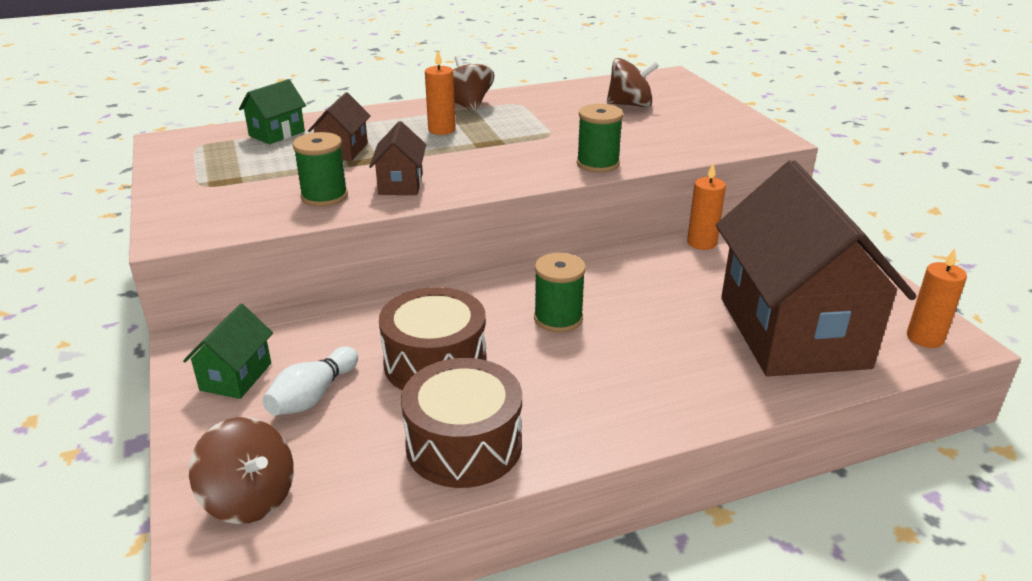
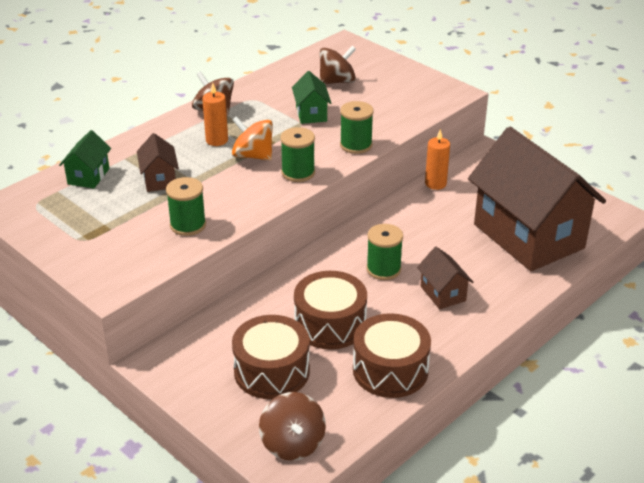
camera: 25 degrees left, 5 degrees up
green house [183,304,273,399] -> green house moved to [292,71,331,124]
brown spinning top [189,417,294,524] -> brown spinning top turned 60 degrees clockwise [259,392,326,461]
white bowling pin [262,346,358,416] -> brown drum [232,315,310,399]
brown house [369,121,426,195] -> brown house moved to [417,247,473,309]
orange candle [907,248,967,348] -> none
none -> orange spinning top [232,116,273,160]
none -> green spool [280,127,315,182]

